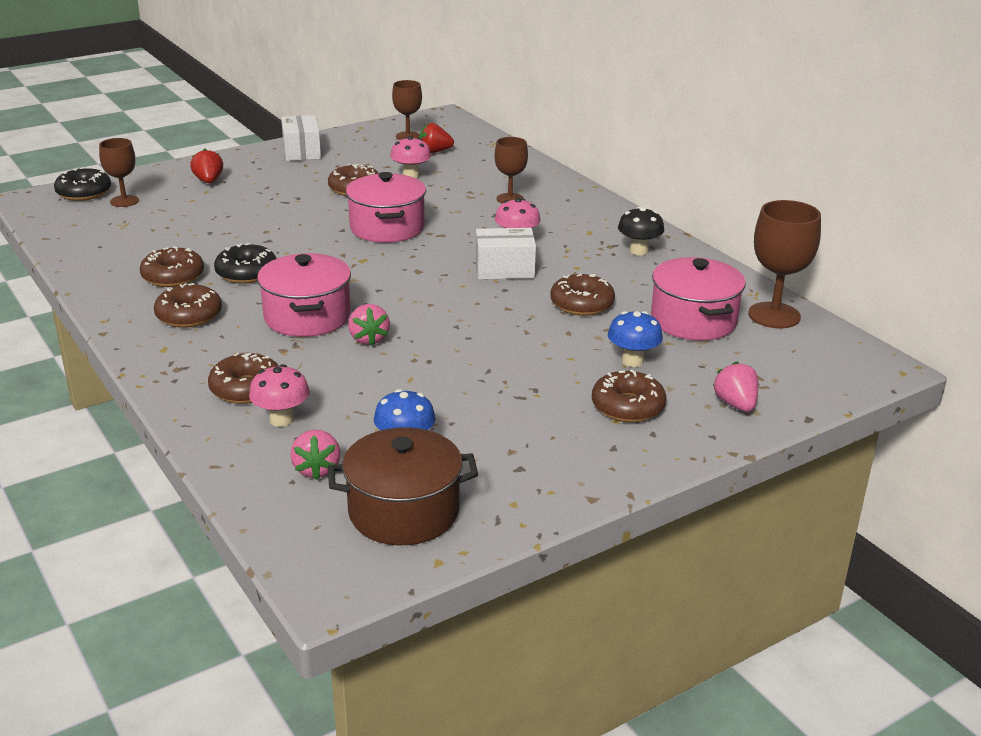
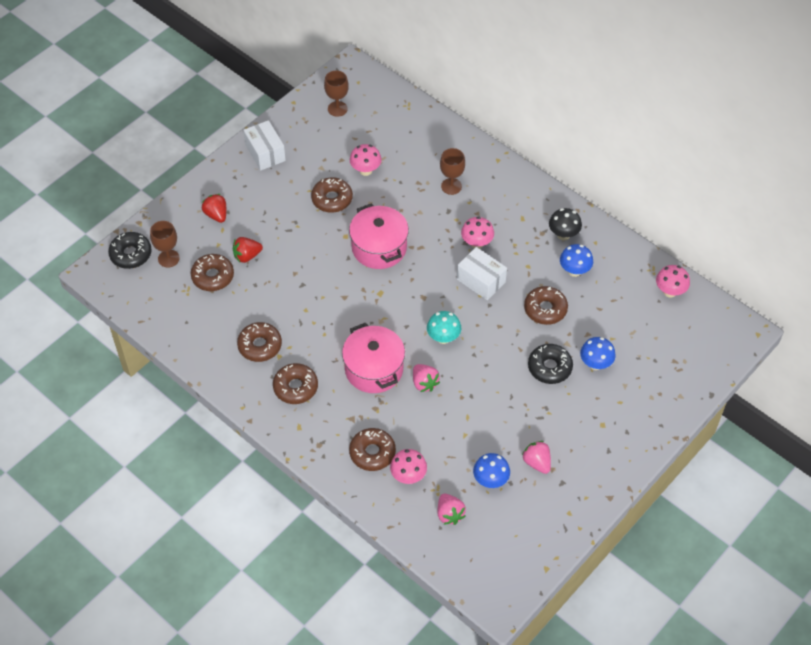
camera: 15 degrees left, 25 degrees up
black donut [214,243,277,284] -> black donut moved to [528,344,573,384]
brown pot [328,427,478,545] -> none
red strawberry [419,123,454,153] -> red strawberry moved to [233,237,263,263]
white box [476,228,536,280] -> white box turned 60 degrees clockwise [457,247,507,300]
brown donut [592,370,667,422] -> brown donut moved to [191,254,234,291]
pink pot [651,257,746,341] -> none
pink strawberry [713,362,758,412] -> pink strawberry moved to [522,441,551,474]
brown goblet [748,200,821,329] -> pink mushroom [656,265,690,298]
none -> turquoise mushroom [427,311,461,344]
none -> blue mushroom [560,244,593,277]

